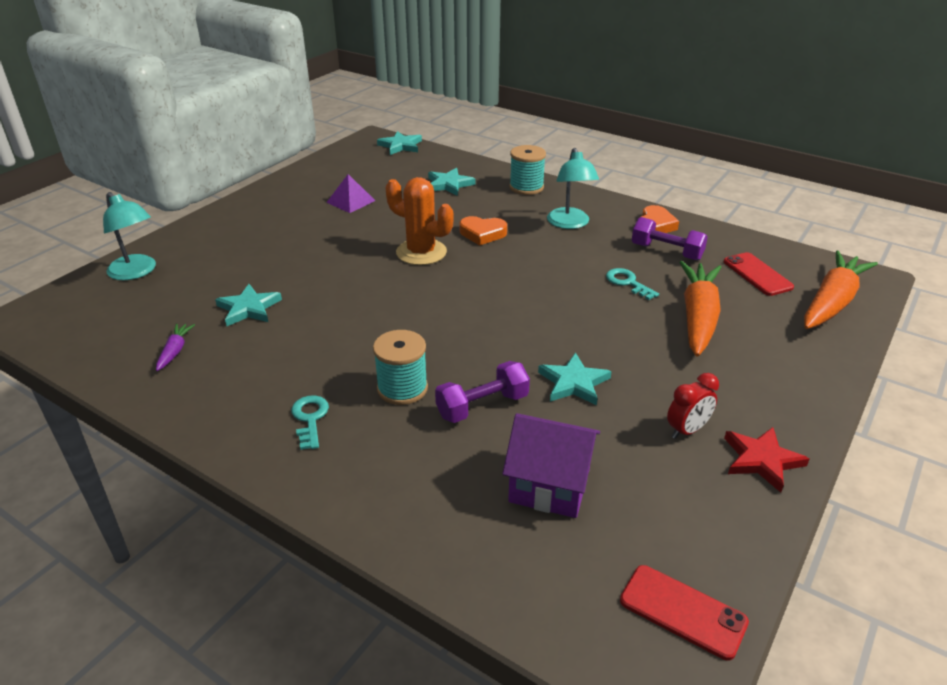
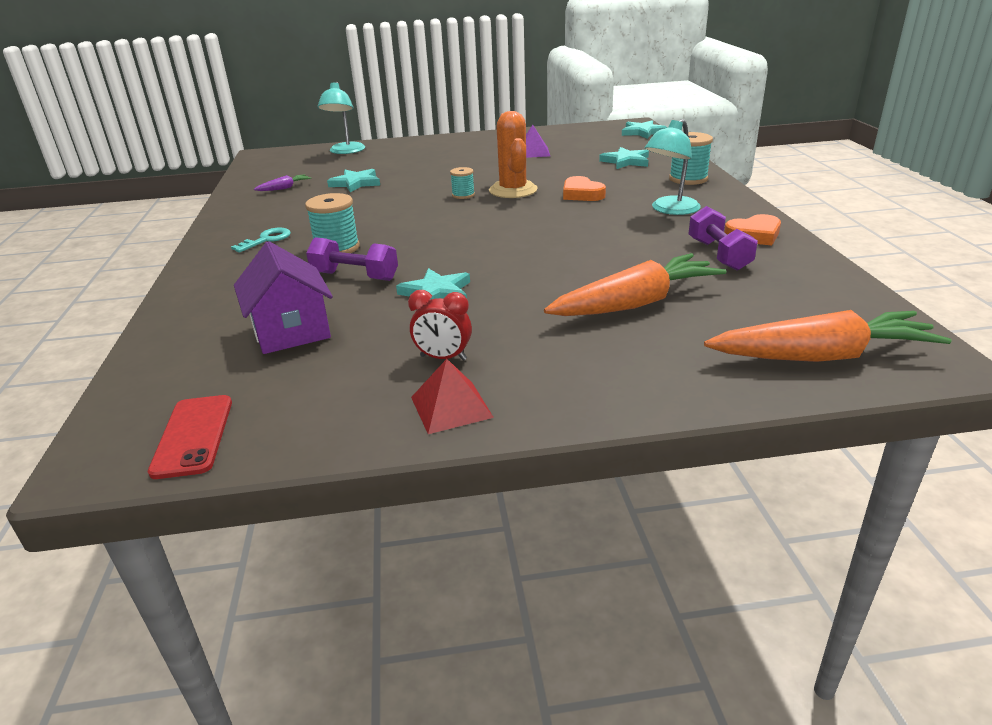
camera: 50 degrees right, 5 degrees down
turquoise key [606,268,659,300] -> none
red phone [724,252,794,296] -> none
red star [724,427,809,492] -> red pyramid [411,359,494,434]
none -> turquoise spool [450,167,475,199]

